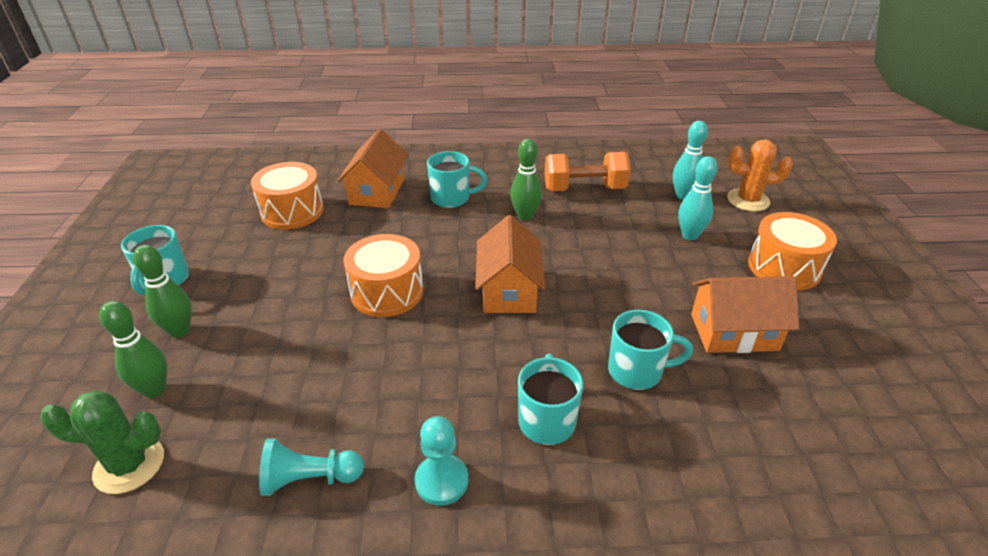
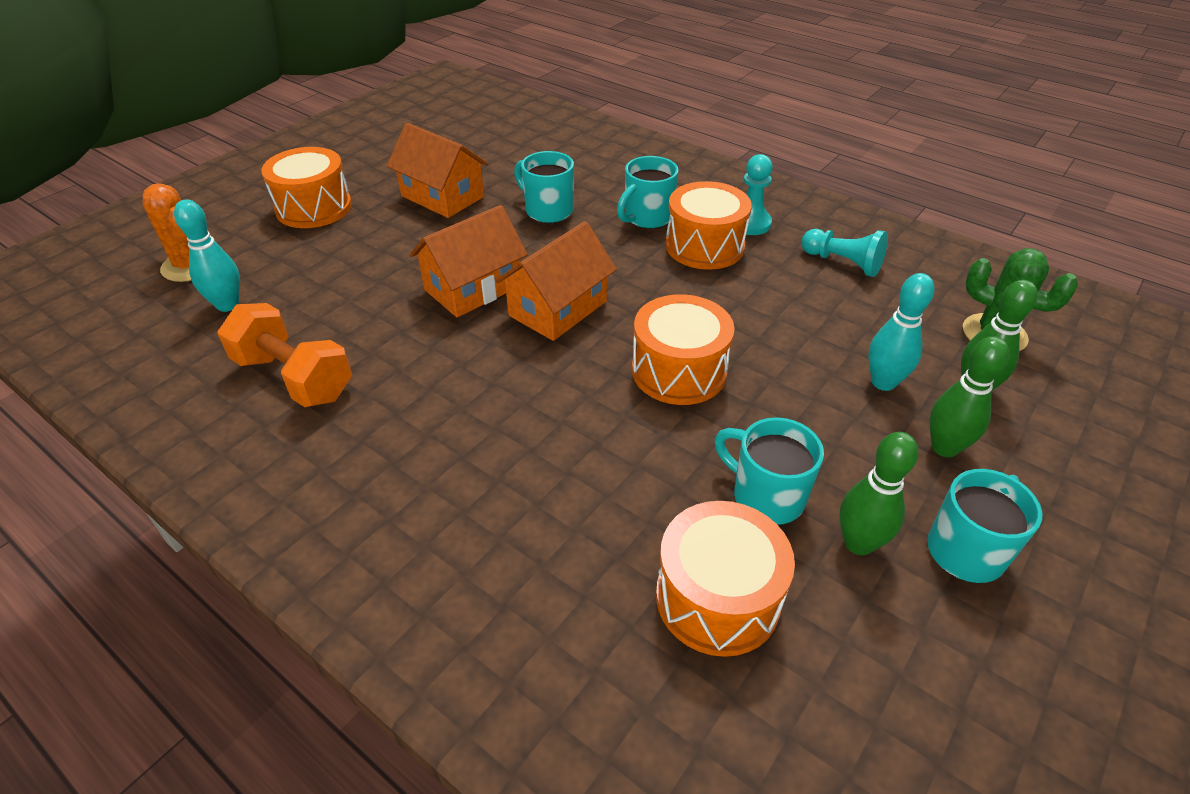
camera: 140 degrees left, 5 degrees up
orange house [337,129,408,208] -> orange house moved to [409,205,528,317]
turquoise mug [427,151,487,208] -> turquoise mug moved to [715,417,824,525]
green bowling pin [510,139,542,221] -> green bowling pin moved to [839,432,919,555]
turquoise bowling pin [678,156,718,240] -> turquoise bowling pin moved to [868,273,935,391]
none -> orange drum [666,181,752,270]

